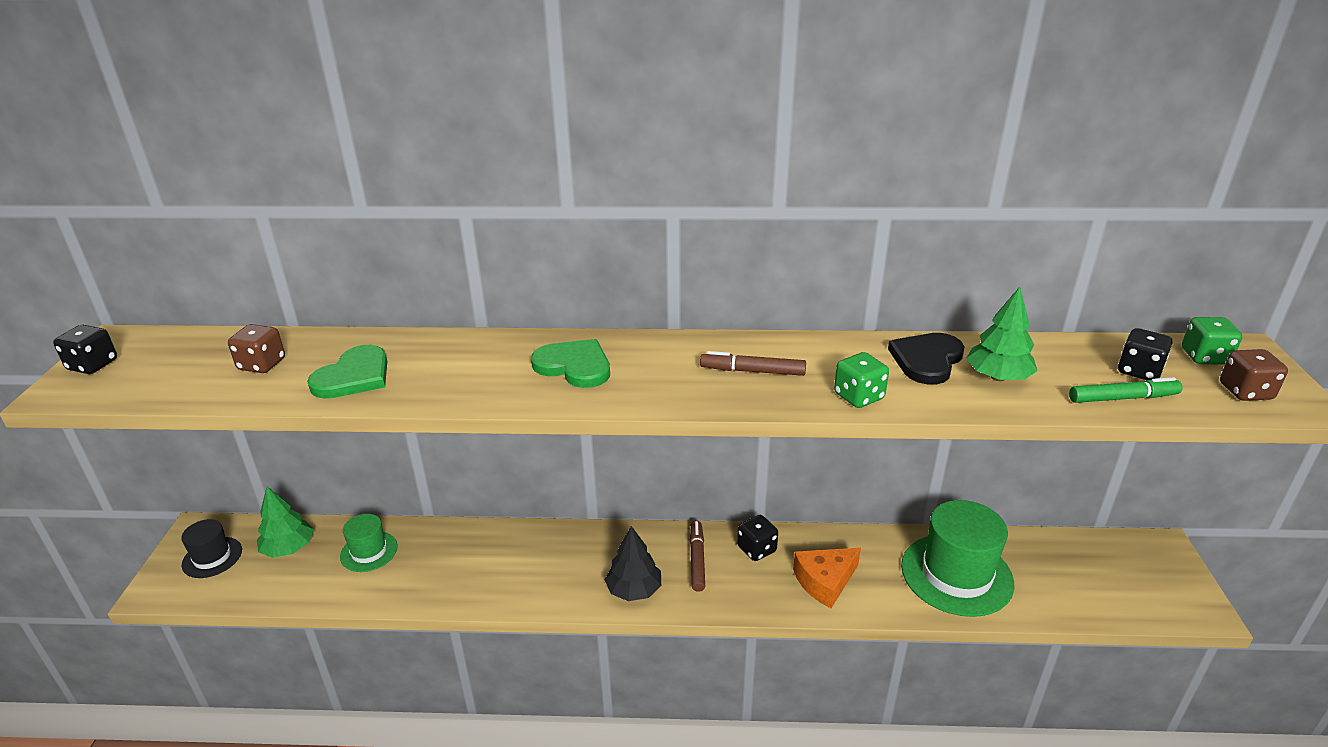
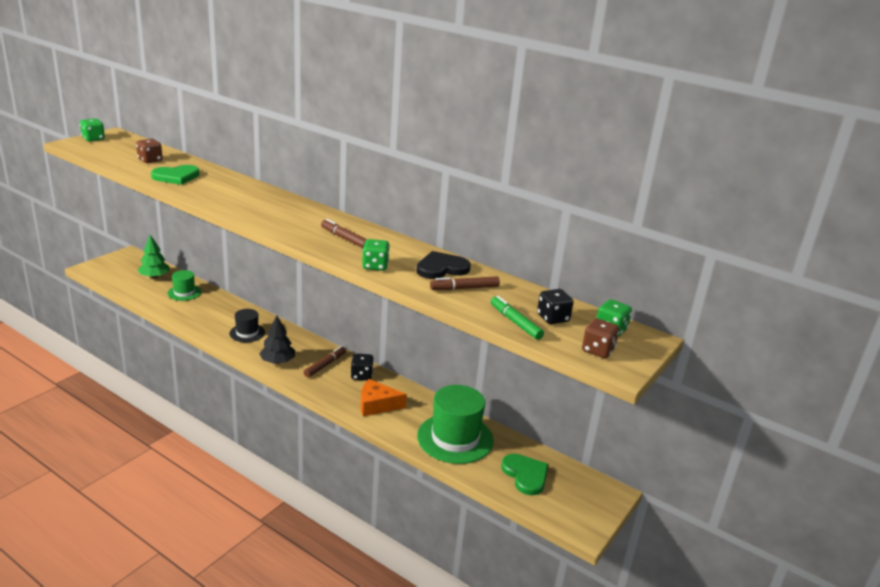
camera: 30 degrees right, 5 degrees down
black dice [53,325,117,374] -> green dice [80,118,105,142]
black hat [181,519,242,578] -> black hat moved to [229,309,265,342]
green heart [531,339,610,388] -> green heart moved to [501,454,549,495]
green tree [966,287,1037,381] -> brown marker [430,276,500,290]
green marker [1069,377,1183,403] -> green marker turned 150 degrees counterclockwise [491,296,544,340]

